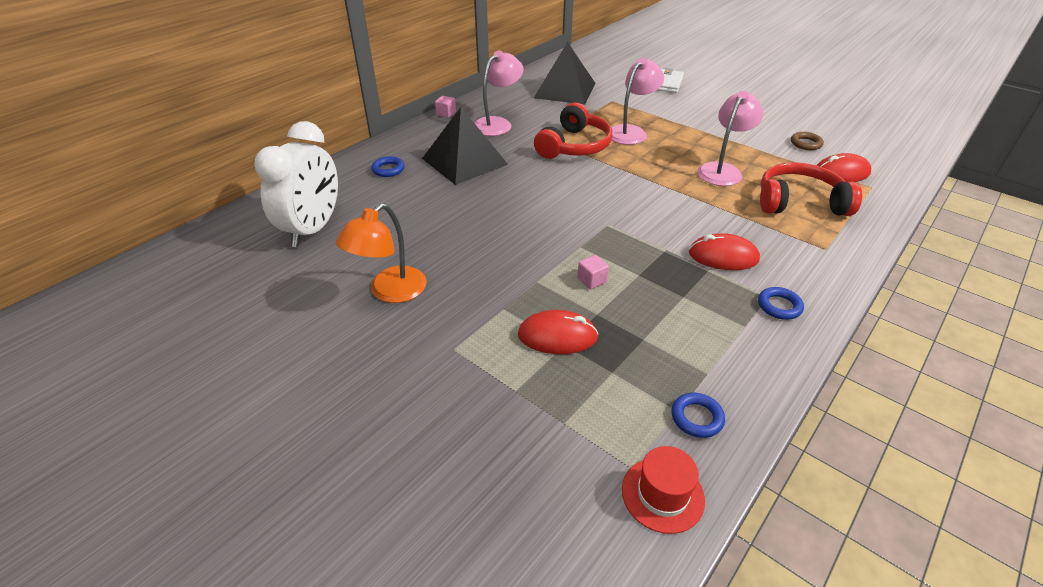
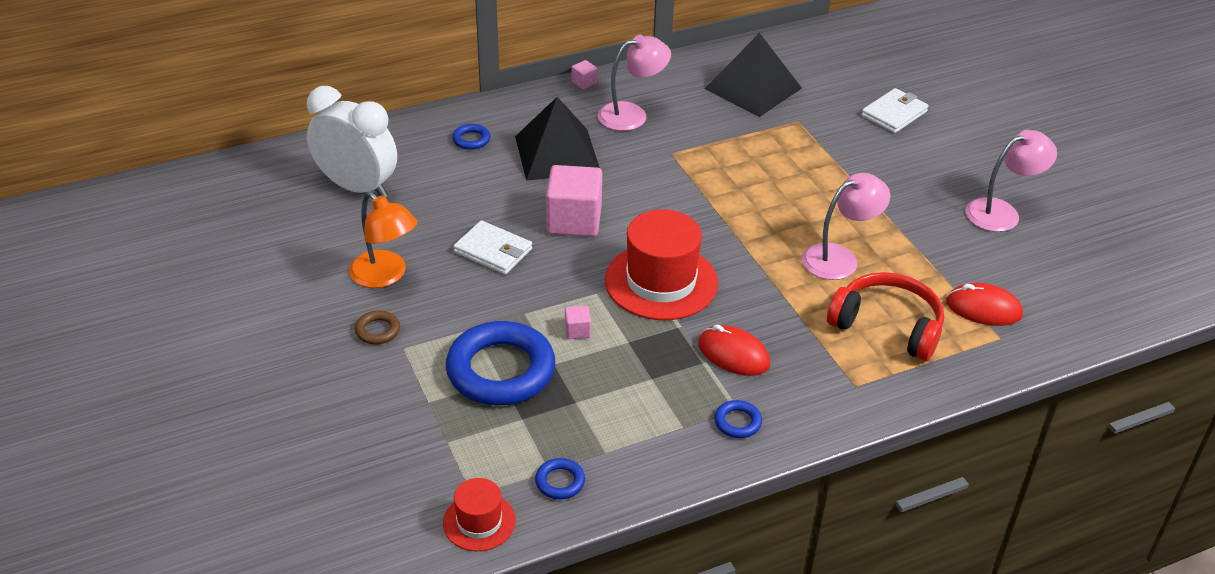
camera: 25 degrees right, 0 degrees up
white clock [254,121,338,247] -> white clock turned 105 degrees counterclockwise [307,86,397,197]
orange lamp [336,204,427,303] -> orange lamp turned 105 degrees counterclockwise [349,192,417,288]
red mouse [518,310,598,354] -> blue ring [446,321,555,405]
red headphones [534,103,612,159] -> none
pink lamp [612,57,664,145] -> pink lamp moved to [965,130,1057,232]
brown ring [791,132,824,150] -> brown ring moved to [355,310,400,345]
none -> white wallet [453,220,532,275]
none -> pink cube [546,165,602,237]
none -> red hat [605,210,718,320]

